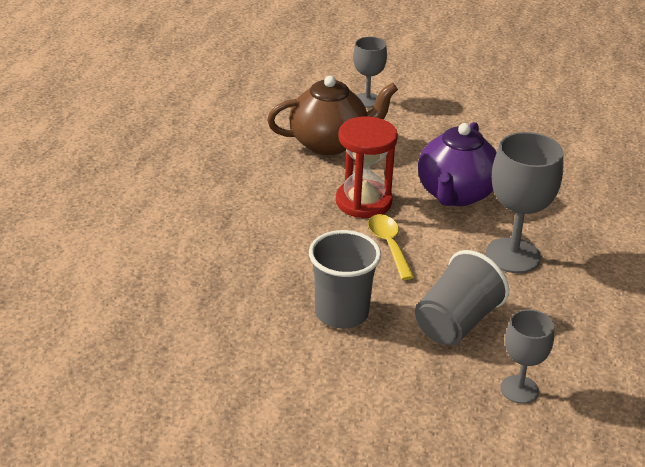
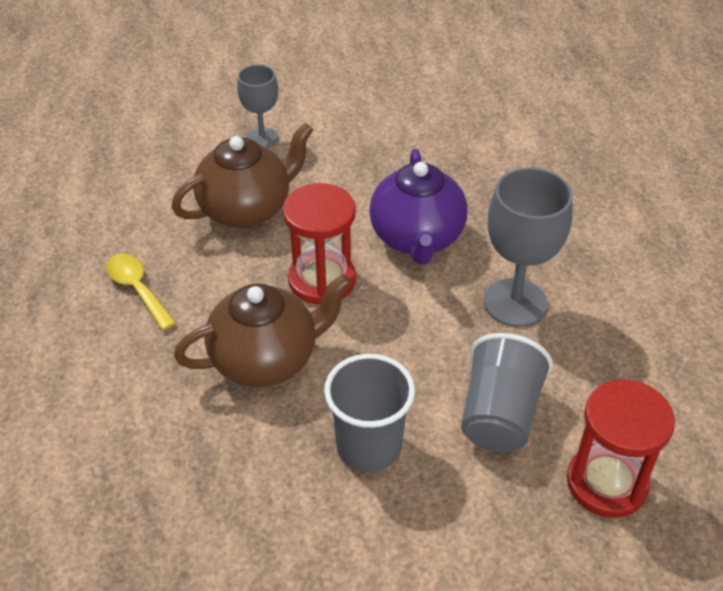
camera: 20 degrees left, 10 degrees up
yellow spoon [368,214,414,280] -> yellow spoon moved to [106,253,176,330]
grey goblet [501,309,554,404] -> red hourglass [567,380,675,518]
none -> brown teapot [174,274,351,387]

